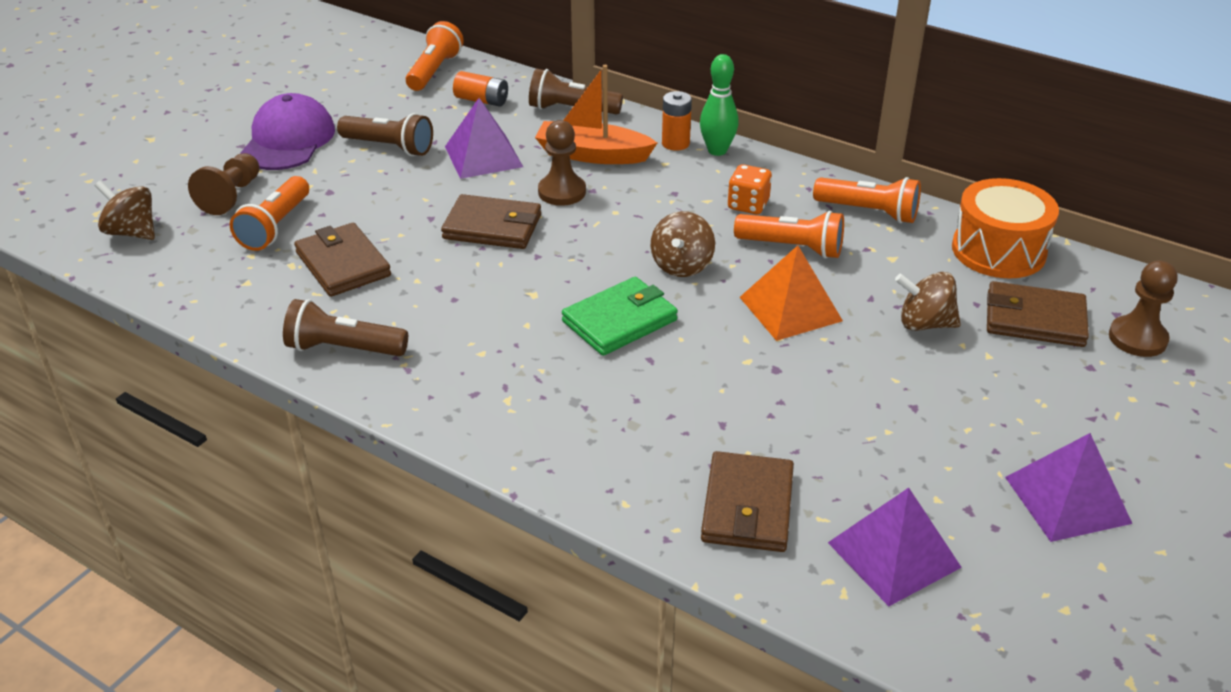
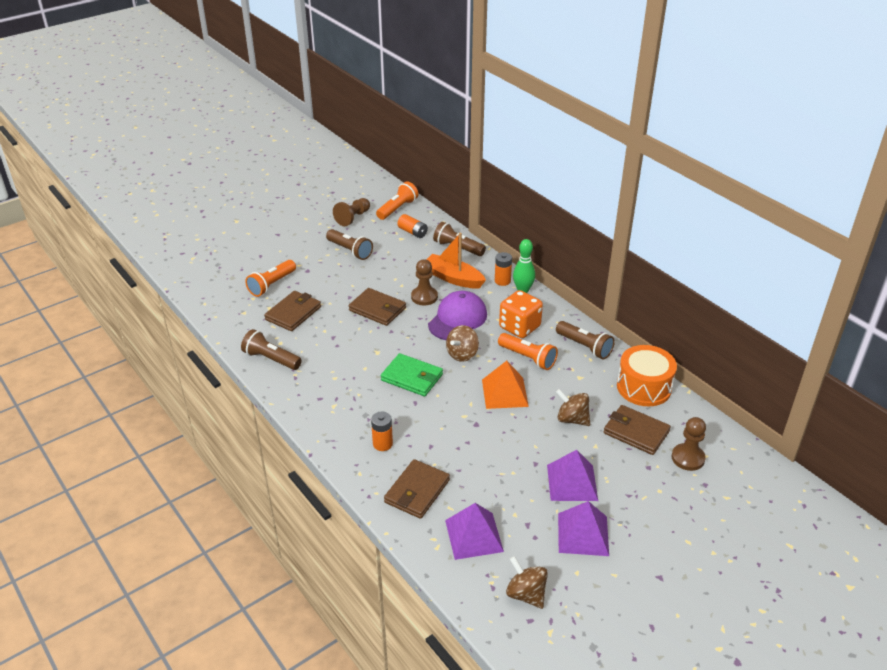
camera: 20 degrees right, 0 degrees up
brown spinning top [95,180,155,240] -> brown spinning top moved to [506,556,548,609]
brown pawn [188,153,260,215] -> brown pawn moved to [333,198,370,226]
purple cap [240,93,335,170] -> purple cap moved to [428,291,487,340]
brown wallet [294,223,391,297] -> brown wallet turned 45 degrees clockwise [264,291,321,331]
purple pyramid [445,98,523,179] -> purple pyramid moved to [547,450,598,501]
green wallet [562,277,678,356] -> green wallet turned 45 degrees clockwise [381,353,443,396]
orange dice [728,164,772,214] -> orange dice [499,290,543,338], size x1.59
orange flashlight [813,177,921,223] -> brown flashlight [556,321,615,359]
none -> orange battery [371,412,393,451]

